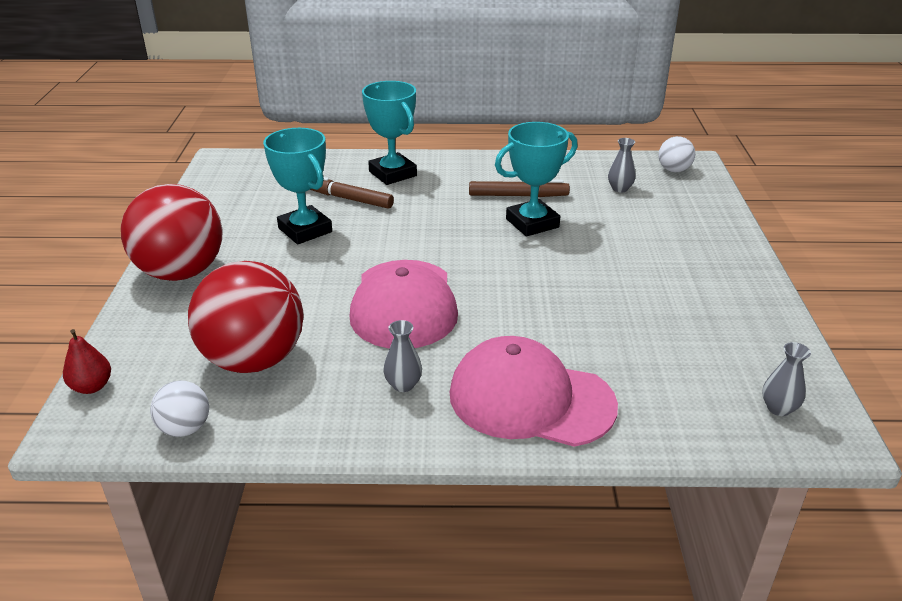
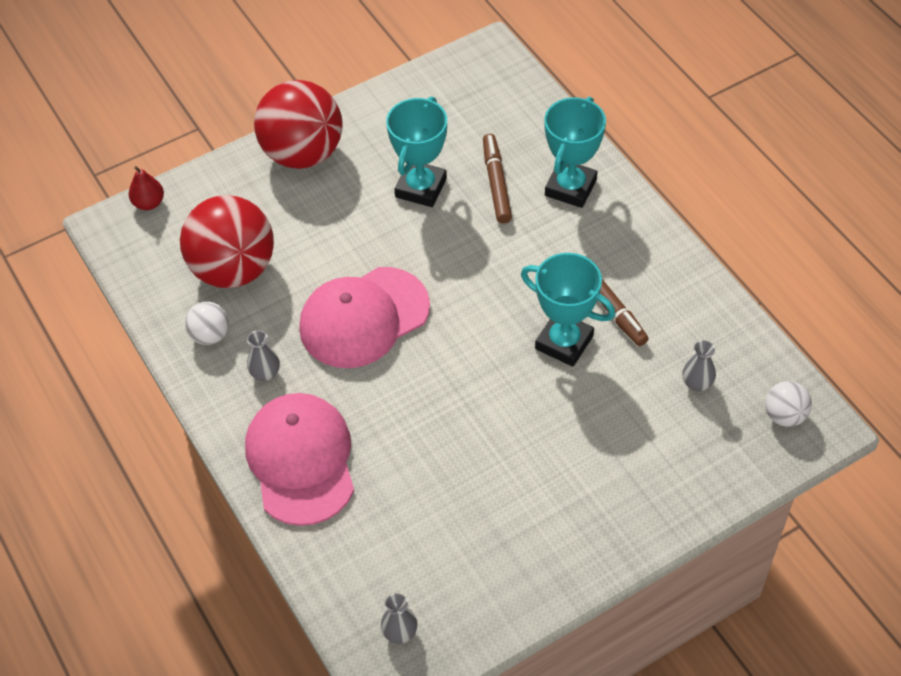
camera: 60 degrees right, 20 degrees up
white ball [150,380,209,437] -> white ball moved to [185,302,229,345]

